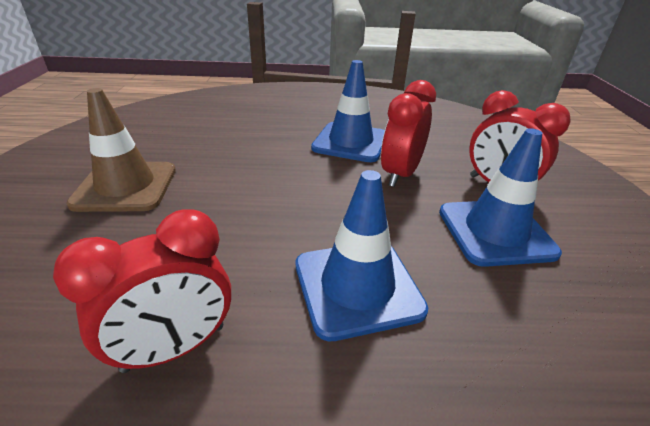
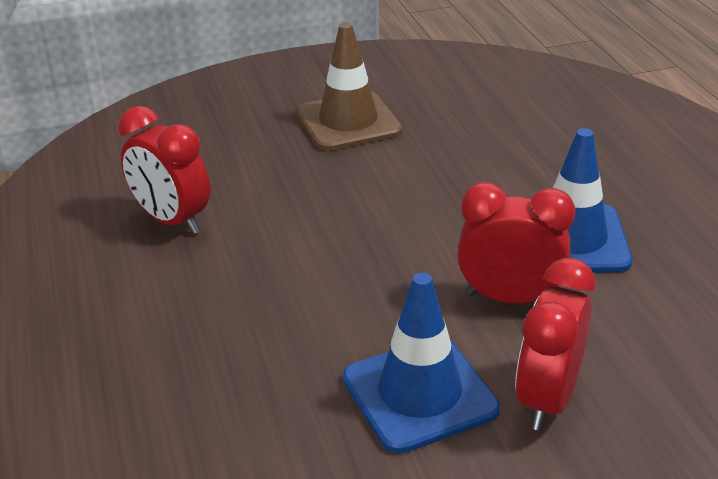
camera: 75 degrees right, 0 degrees up
blue traffic cone [296,170,428,341] -> none

